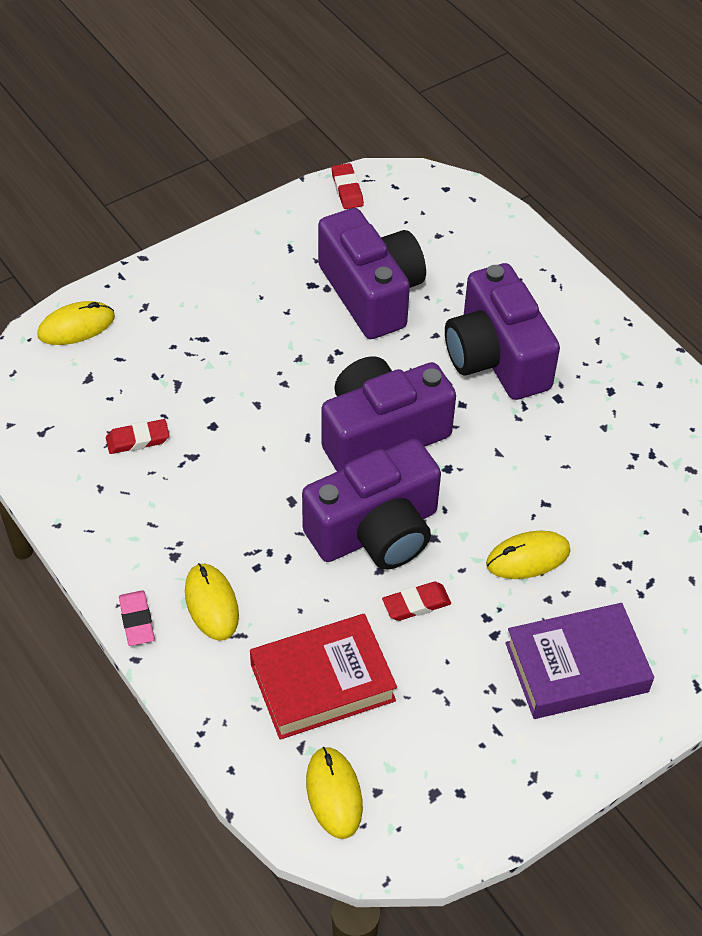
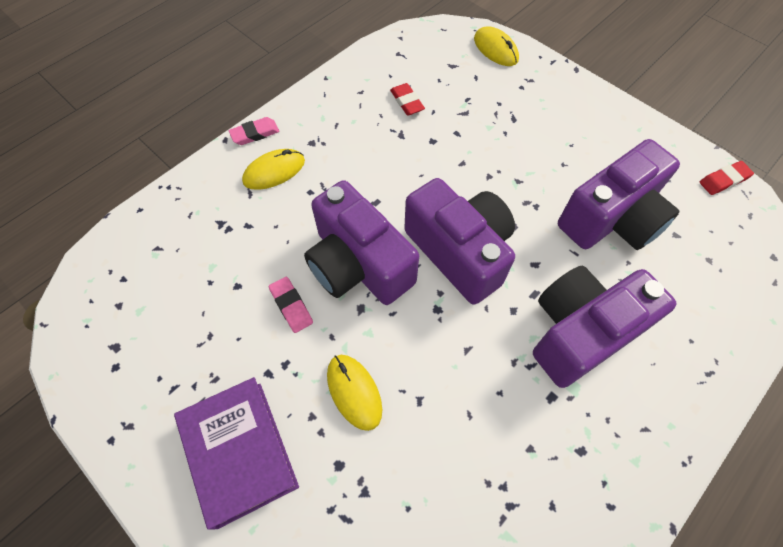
camera: 80 degrees right, 10 degrees up
red book [250,614,397,740] -> none
yellow mouse [306,747,363,839] -> none
red eraser [382,582,451,621] -> pink eraser [269,277,313,333]

